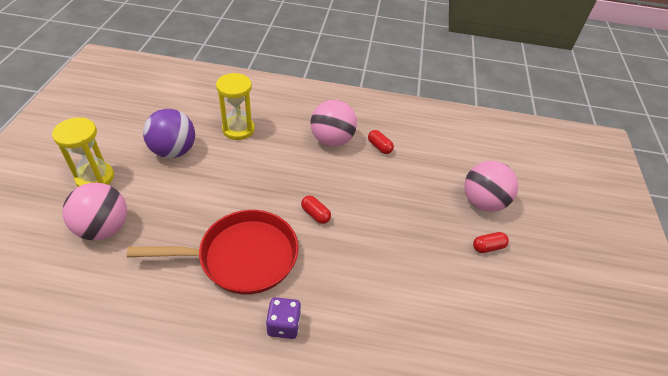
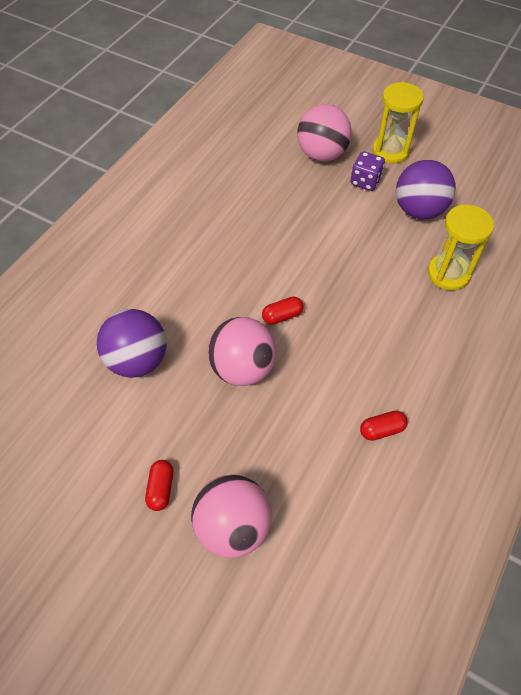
camera: 115 degrees right, 10 degrees up
red pan [127,210,299,294] -> none
purple dice [266,297,301,339] -> purple dice moved to [350,151,385,191]
pink ball [311,100,357,147] -> pink ball moved to [207,317,277,386]
none -> purple ball [97,309,167,378]

